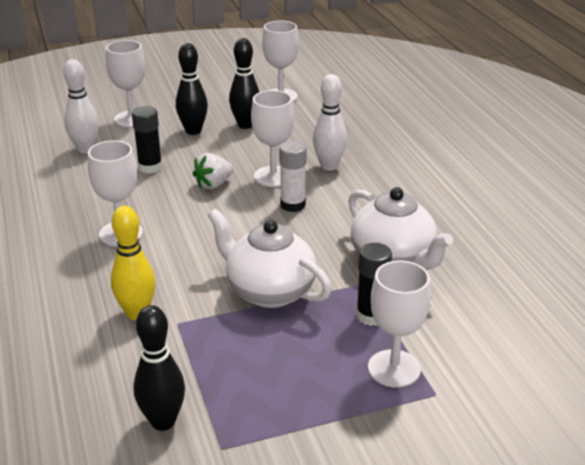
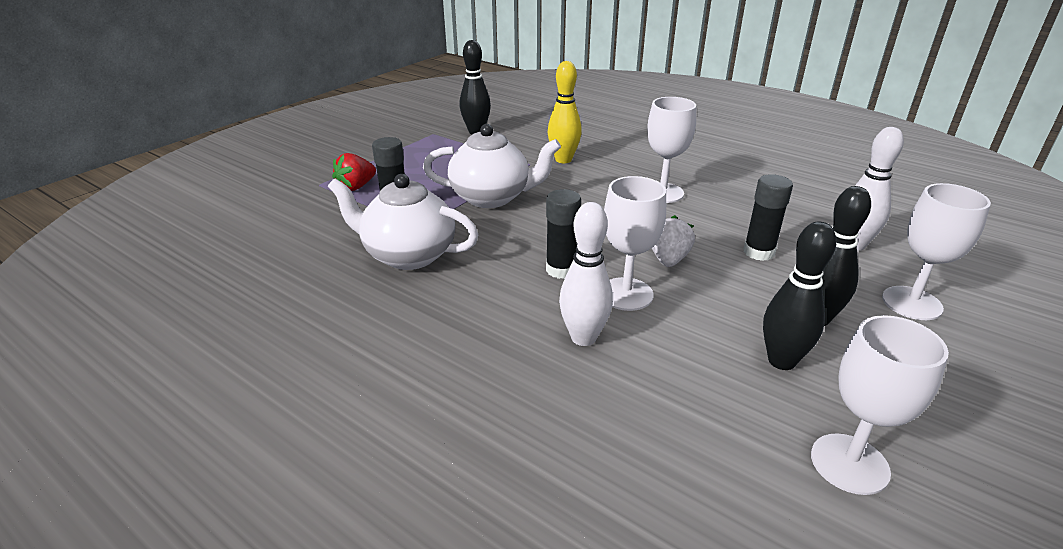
camera: 145 degrees right, 0 degrees up
white glue stick [279,141,307,212] -> black glue stick [546,189,581,279]
white goblet [368,260,431,388] -> red strawberry [332,153,376,191]

